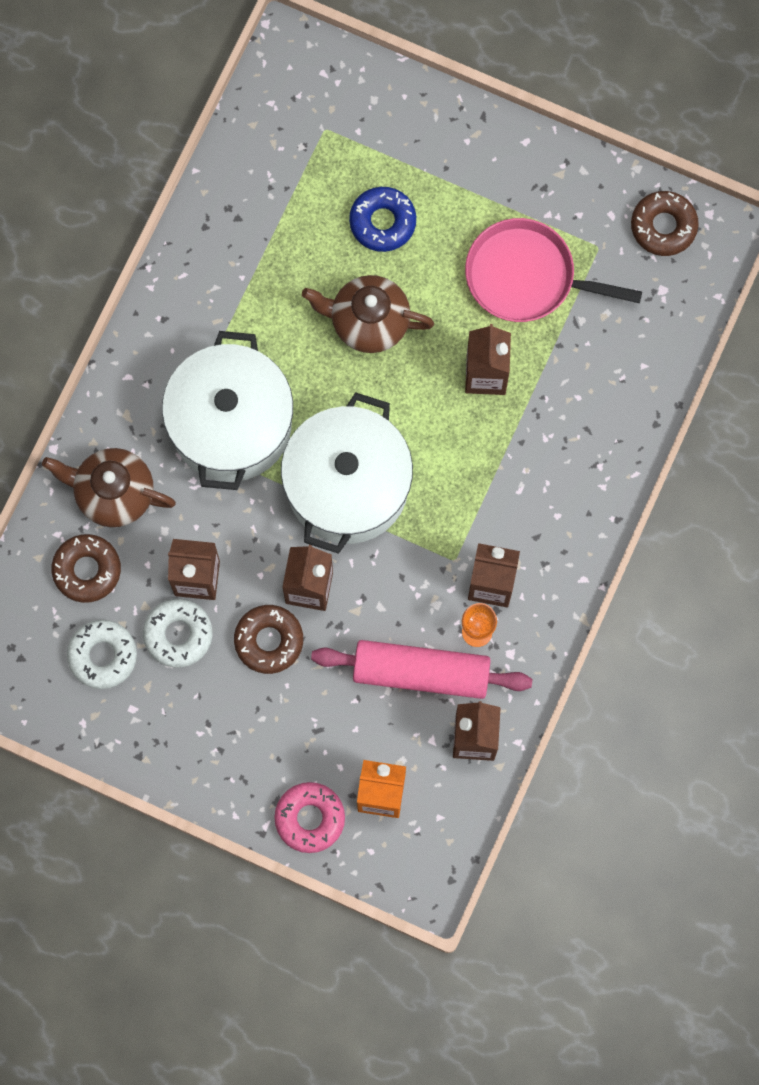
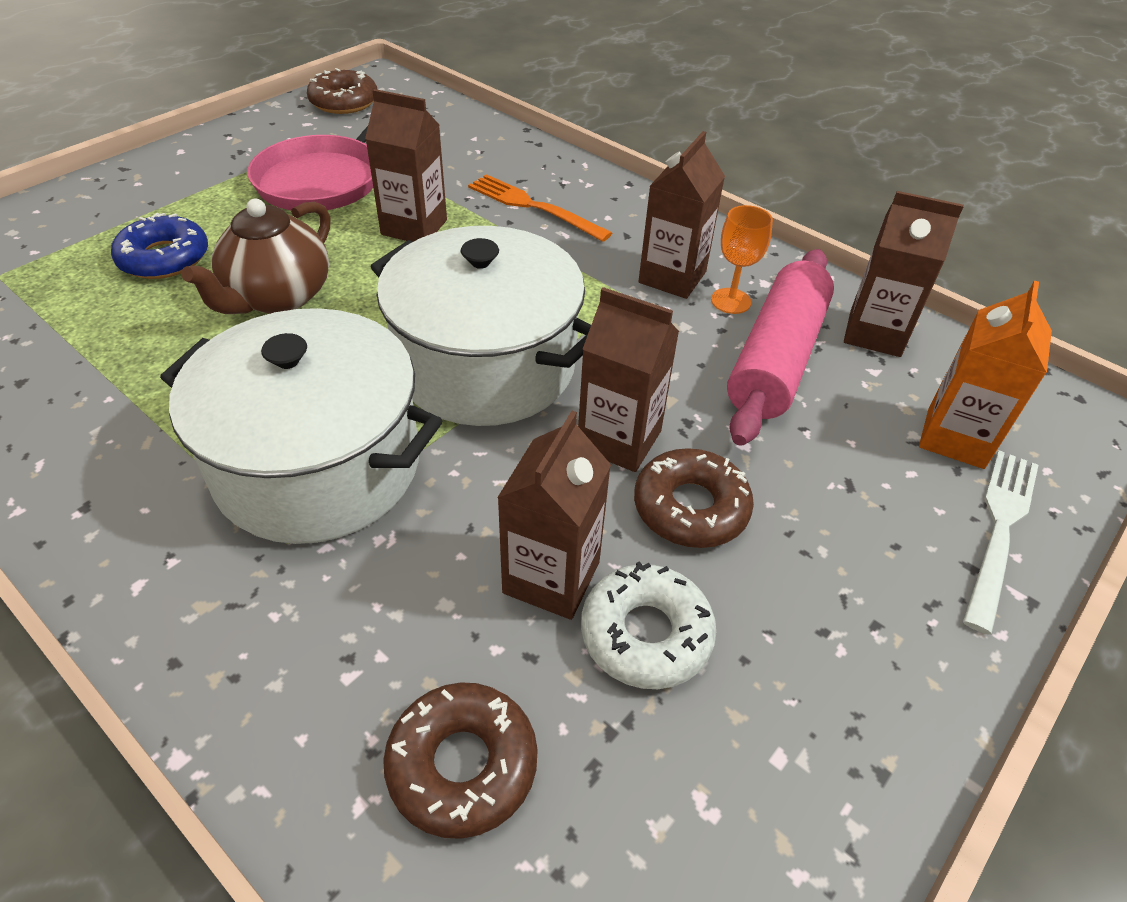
camera: 75 degrees left, 30 degrees down
brown teapot [42,448,176,527] -> none
white donut [67,620,137,689] -> none
pink donut [274,782,345,853] -> white fork [963,450,1038,635]
none -> orange fork [468,174,612,242]

